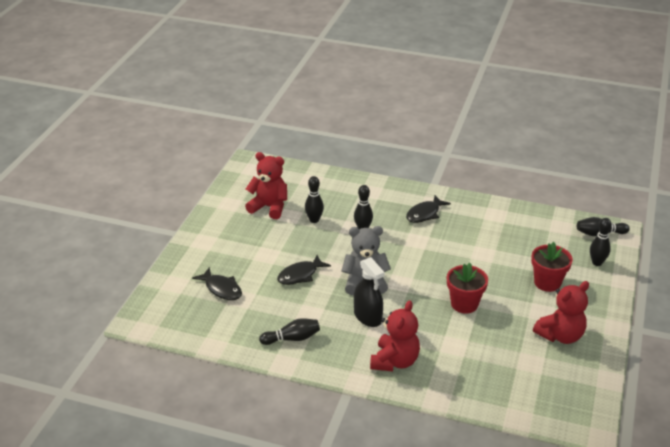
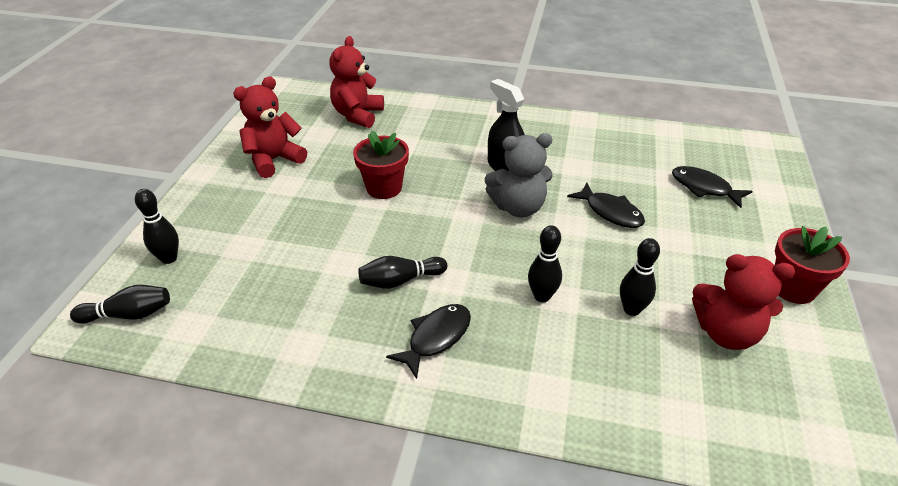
camera: 175 degrees right, 5 degrees up
black bowling pin [259,318,320,345] -> black bowling pin moved to [358,256,447,289]
black fish [277,255,331,285] -> black fish turned 90 degrees clockwise [567,183,645,228]
red teddy bear [370,300,420,371] -> red teddy bear moved to [329,36,384,128]
red flower pot [531,242,573,292] -> red flower pot moved to [775,226,850,304]

